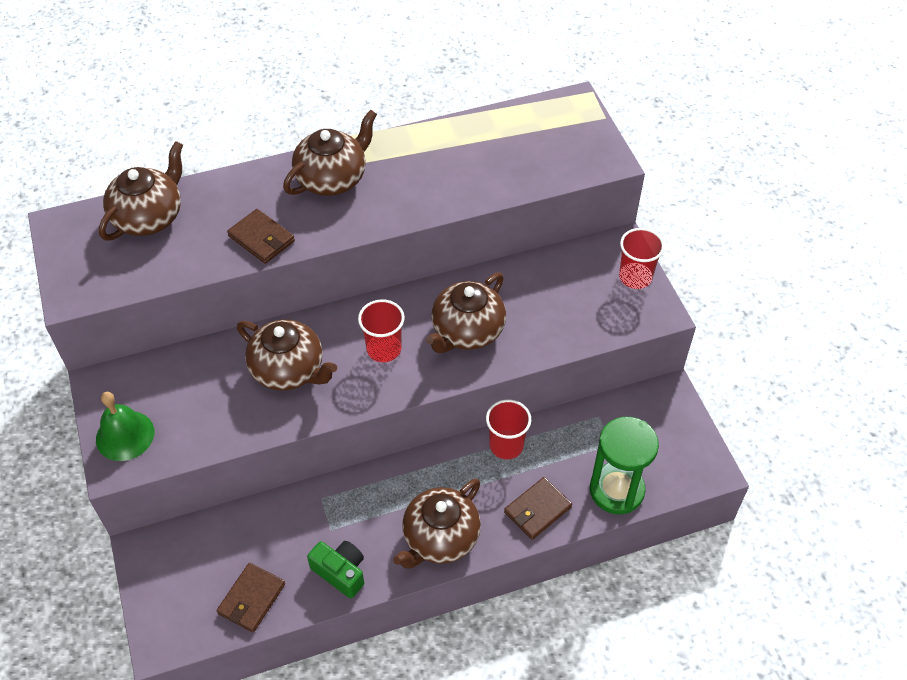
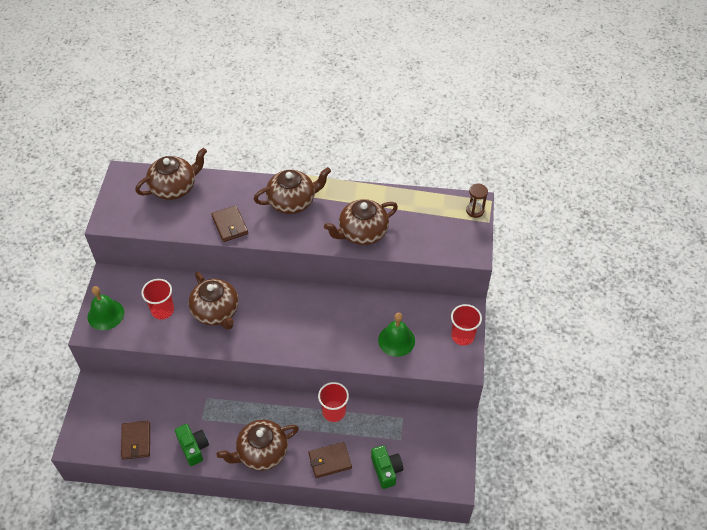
camera: 25 degrees right, 0 degrees up
brown wallet [217,563,285,633] -> brown wallet turned 60 degrees counterclockwise [121,421,150,460]
red cup [358,299,405,362] -> red cup moved to [141,279,174,319]
brown teapot [426,273,506,353] -> brown teapot moved to [324,199,398,245]
green hourglass [590,417,659,514] -> green camera [371,445,403,489]
none -> green bell [378,313,415,357]
none -> brown hourglass [466,184,488,218]

